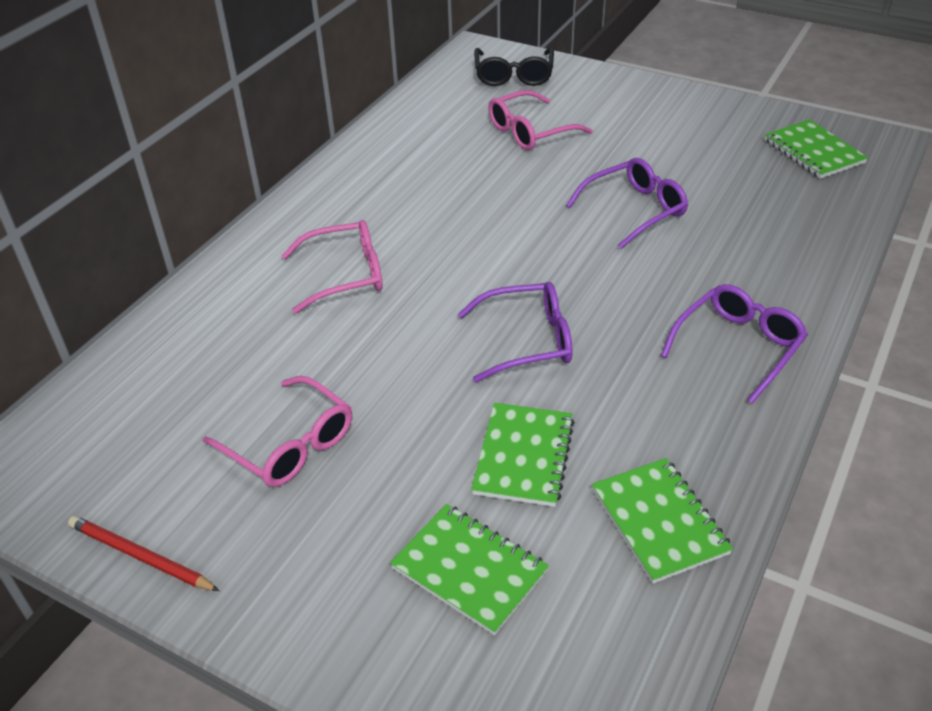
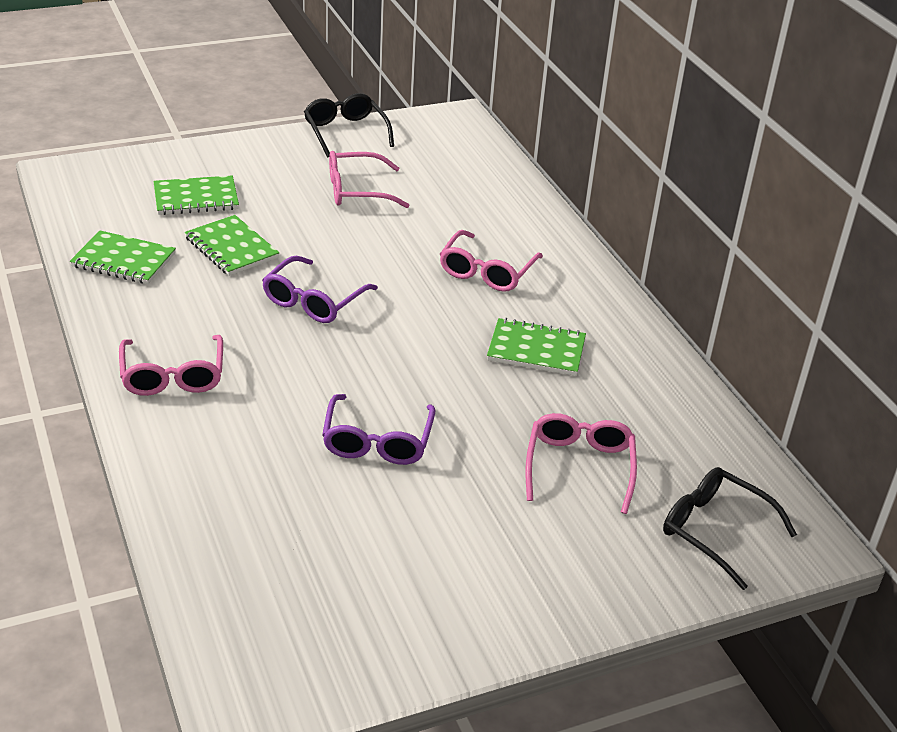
camera: 125 degrees right, 5 degrees down
red pencil [68,516,220,591] -> black glasses [304,93,394,157]
purple glasses [661,284,808,404] -> pink glasses [119,335,223,396]
green notebook [764,119,868,179] -> green notebook moved to [487,318,586,376]

